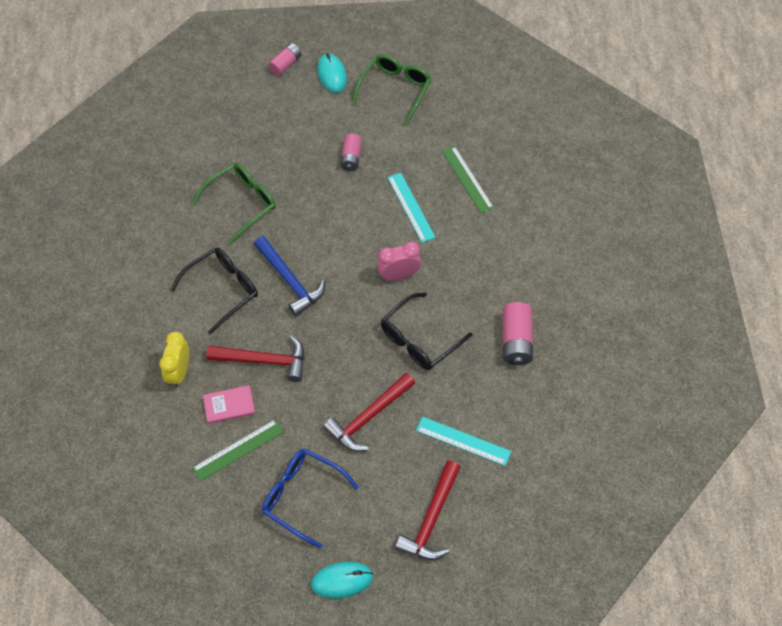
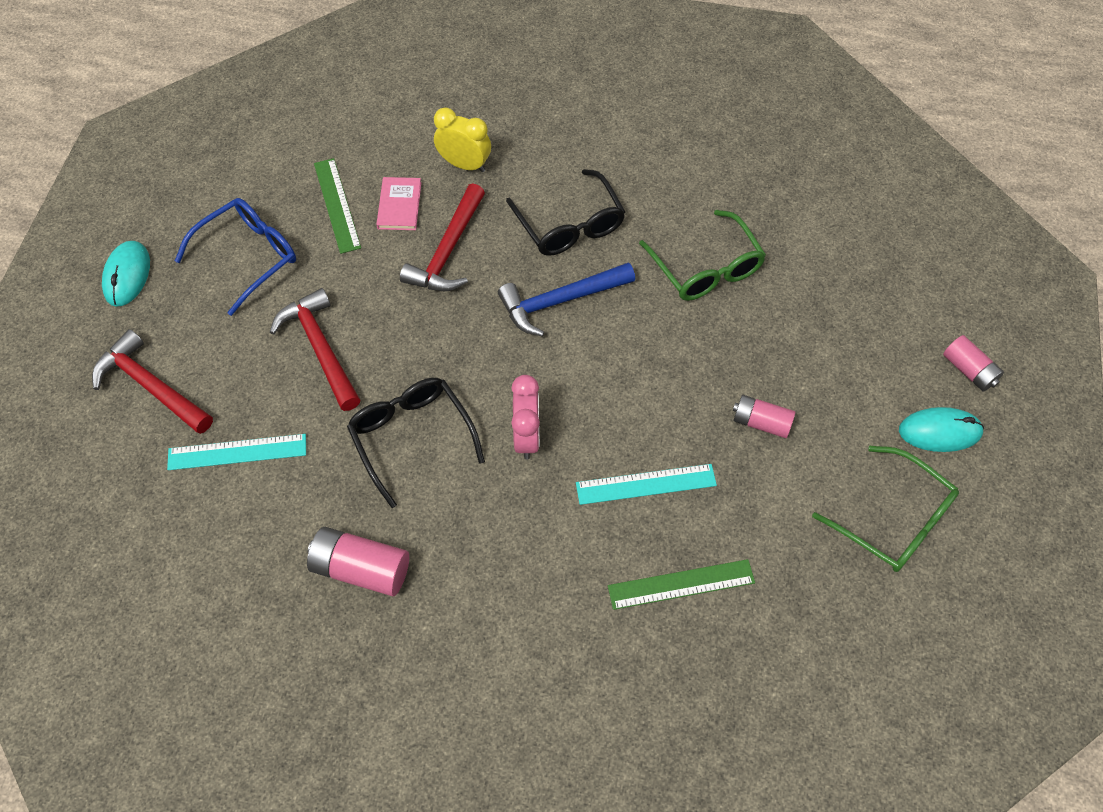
camera: 105 degrees right, 0 degrees up
turquoise ruler [416,417,511,466] -> turquoise ruler turned 45 degrees clockwise [167,434,306,470]

